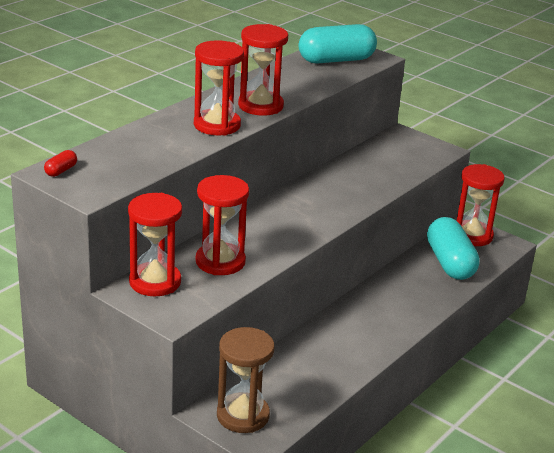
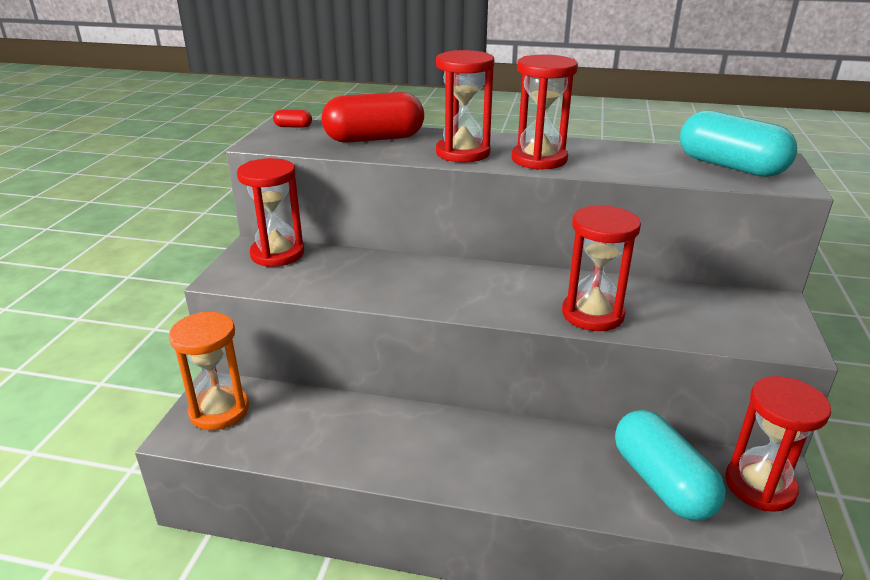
camera: 65 degrees right, 0 degrees up
red hourglass [195,175,249,275] -> red hourglass moved to [562,205,641,331]
brown hourglass [217,327,274,433] -> orange hourglass [169,312,249,430]
turquoise capsule [427,217,480,280] -> turquoise capsule turned 75 degrees counterclockwise [615,410,726,521]
none -> red capsule [322,92,424,143]

